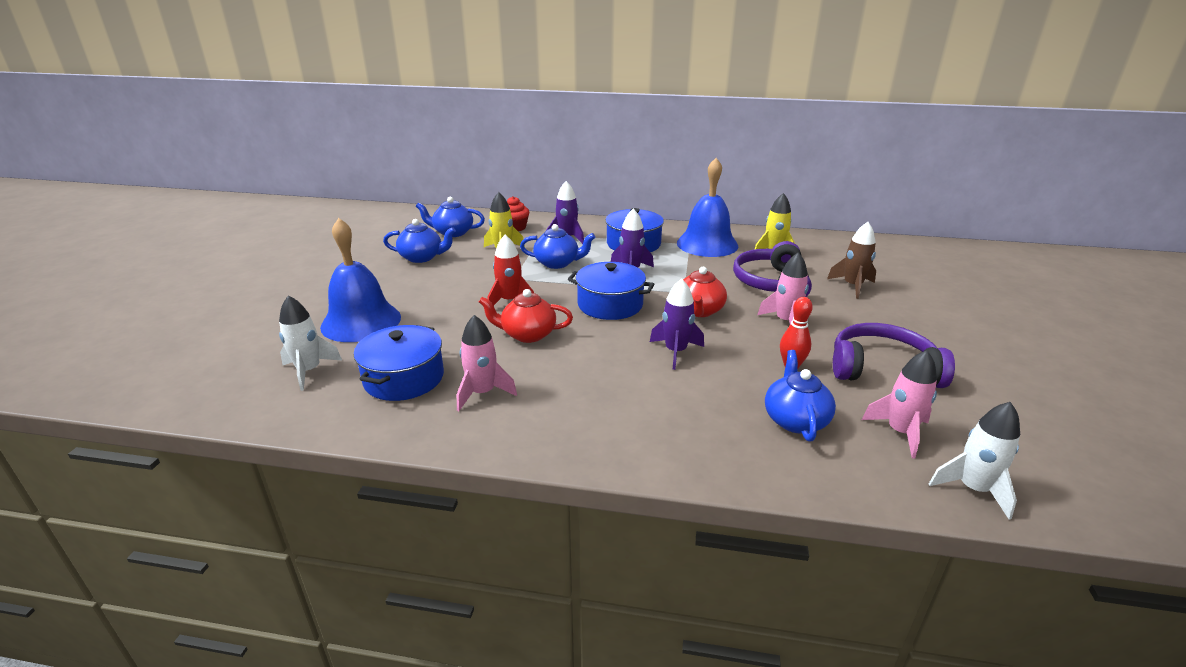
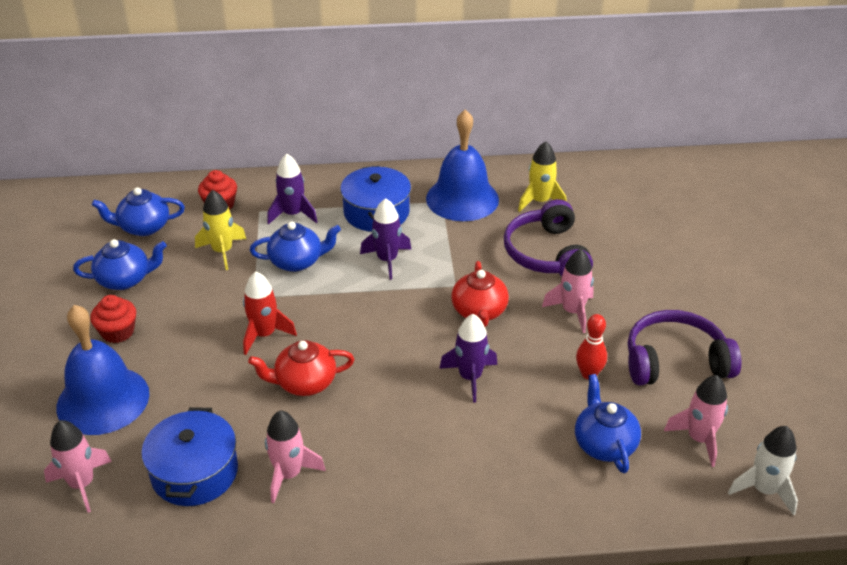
camera: 15 degrees left, 10 degrees up
white rocket [279,295,342,391] -> pink rocket [44,420,112,513]
blue pot [568,262,654,320] -> none
brown rocket [827,222,876,299] -> none
none -> red cupcake [90,295,136,343]

